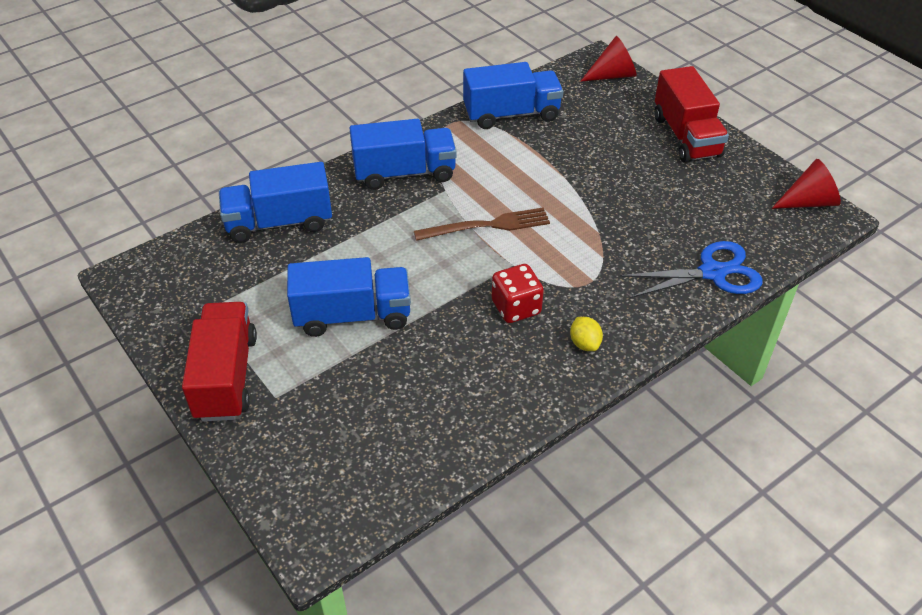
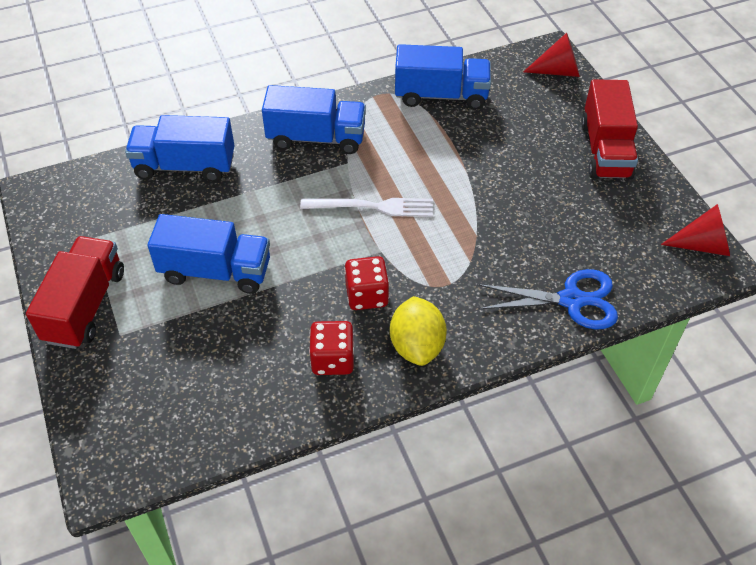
camera: 15 degrees right, 5 degrees up
brown fork [414,207,550,241] -> white fork [300,198,433,217]
yellow lemon [570,317,603,351] -> yellow lemon [390,296,447,366], size x1.84
none -> red dice [309,321,354,375]

